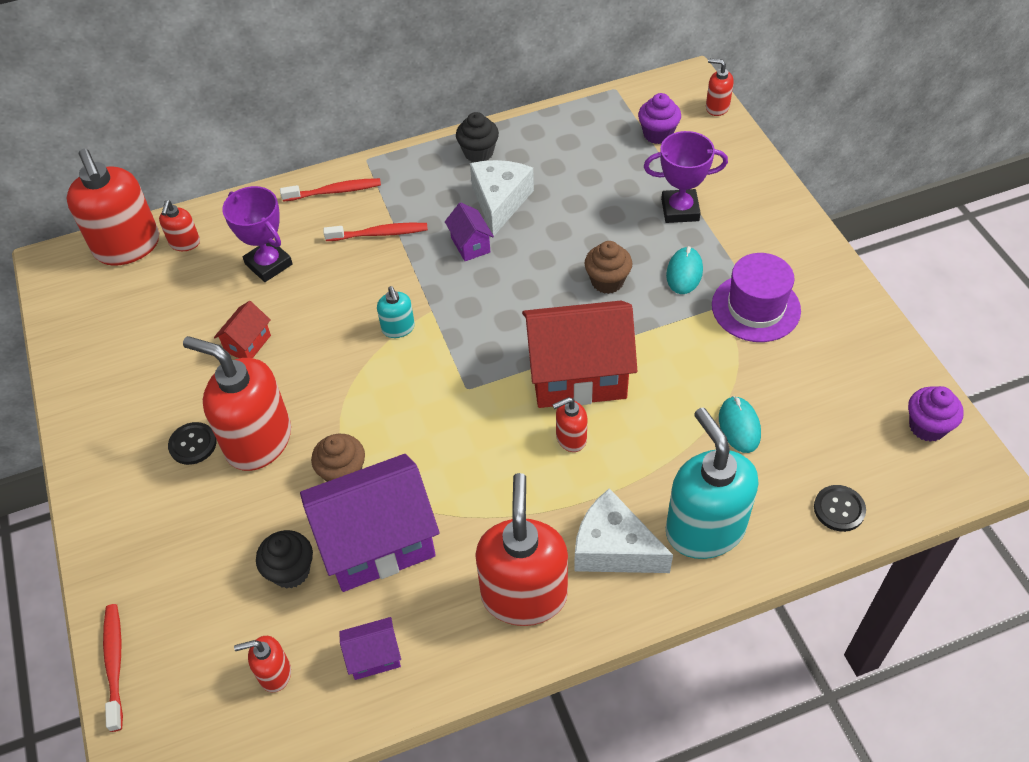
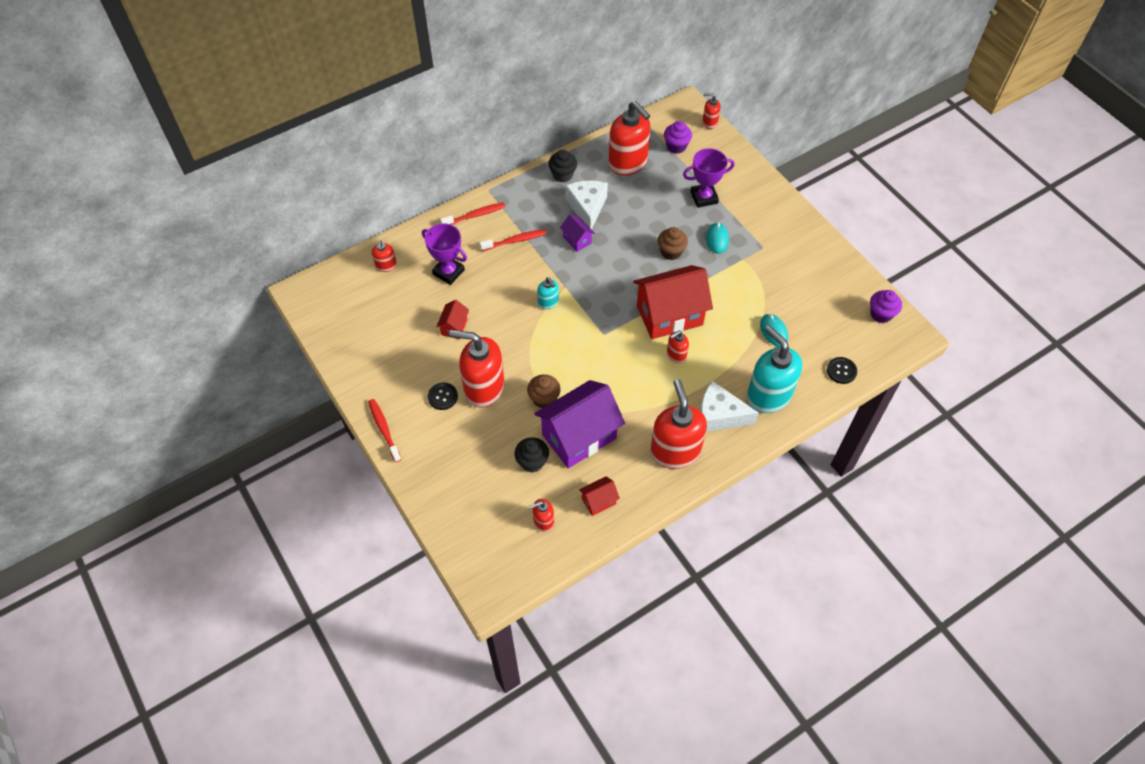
camera: 15 degrees left, 5 degrees up
red soap dispenser [67,149,159,266] -> red soap dispenser moved to [608,101,651,175]
red toothbrush [103,604,123,732] -> red toothbrush moved to [368,399,402,462]
purple house [340,617,401,680] -> red house [579,476,620,516]
purple hat [712,253,801,342] -> none

